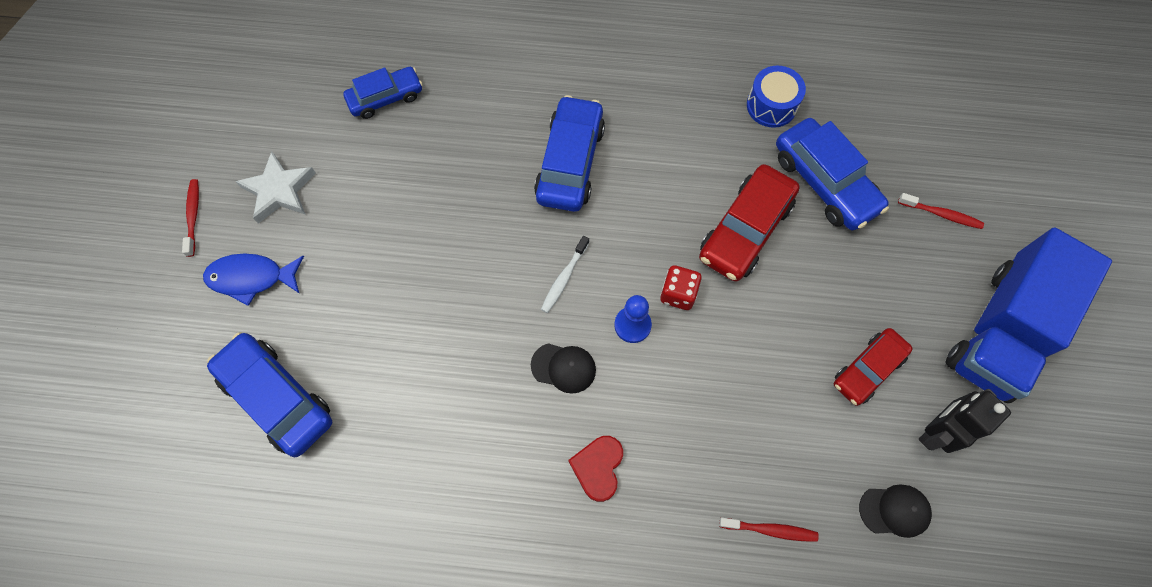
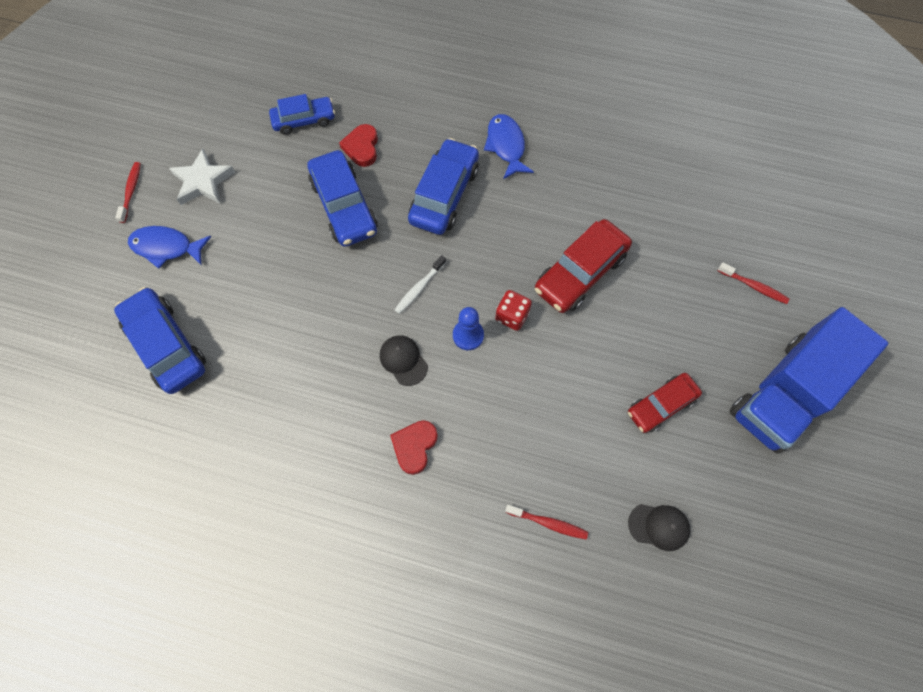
camera: 10 degrees right, 0 degrees up
black cap [531,343,596,394] -> black cap turned 150 degrees counterclockwise [380,335,428,386]
blue drum [747,66,806,128] -> none
blue car [776,118,889,230] -> blue car moved to [307,150,378,247]
black robot [918,389,1011,453] -> none
none -> red heart [339,124,378,167]
none -> blue fish [484,114,534,179]

